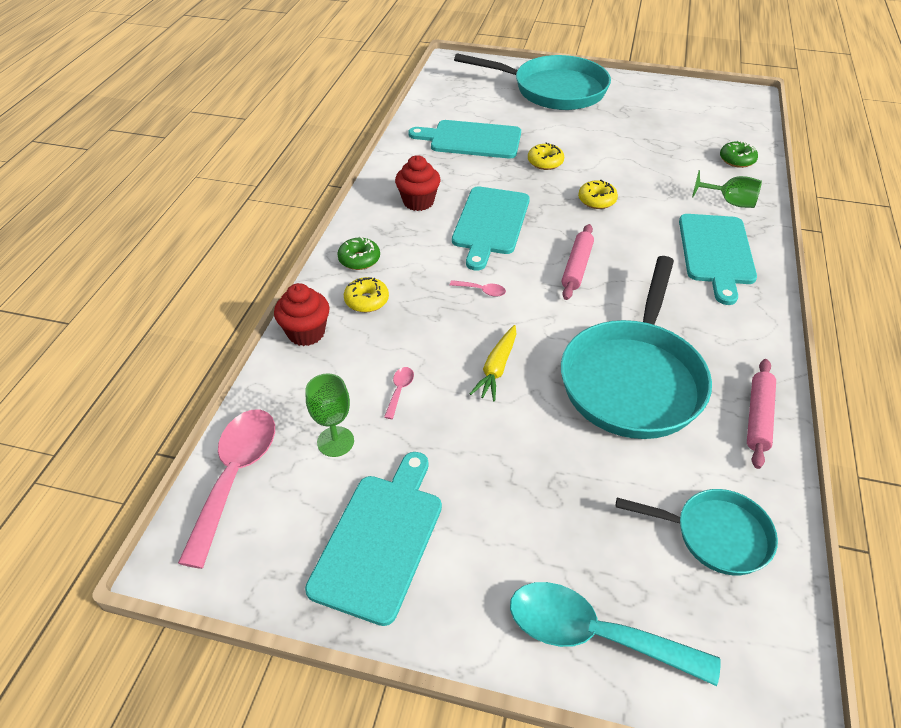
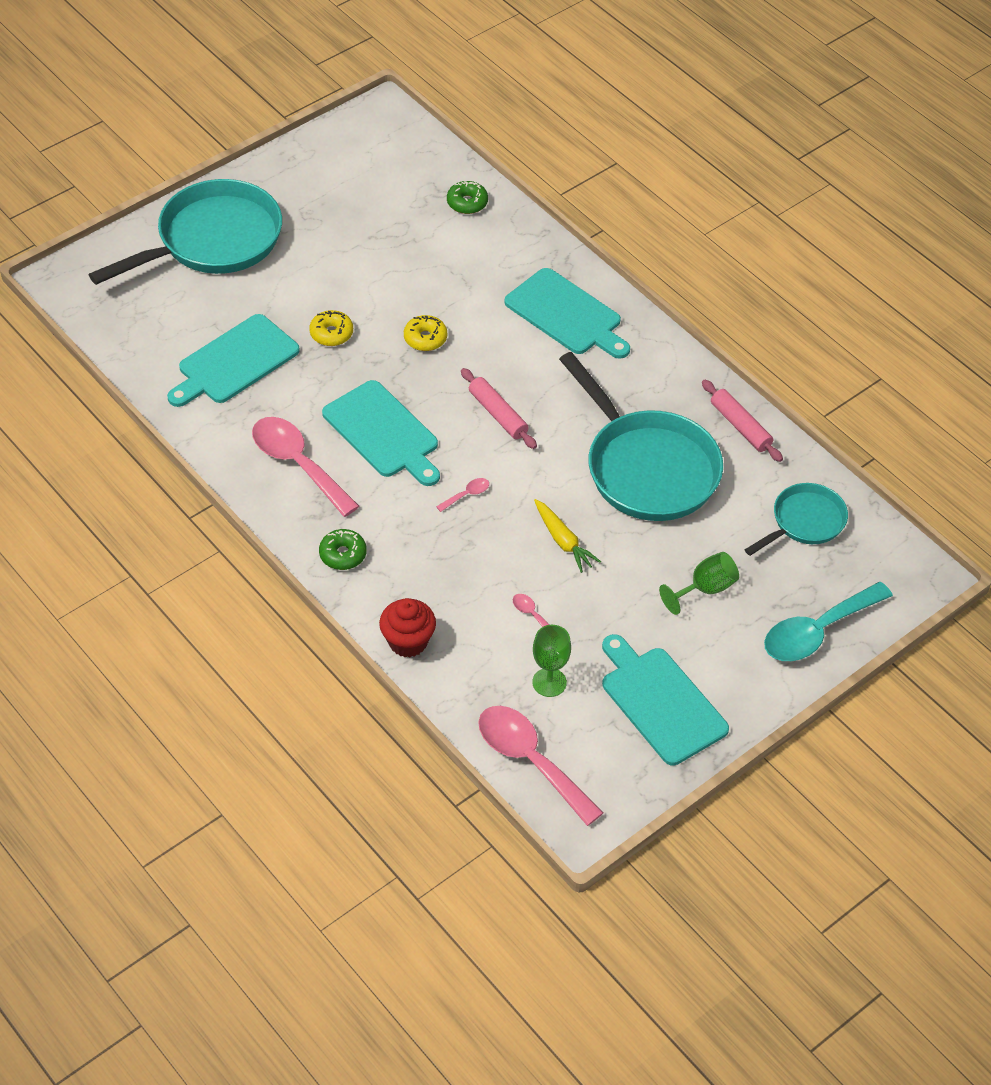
camera: 55 degrees left, 5 degrees up
yellow donut [344,277,389,312] -> none
red cupcake [395,155,441,211] -> pink spoon [252,417,359,517]
green goblet [692,170,762,208] -> green goblet moved to [659,552,739,615]

